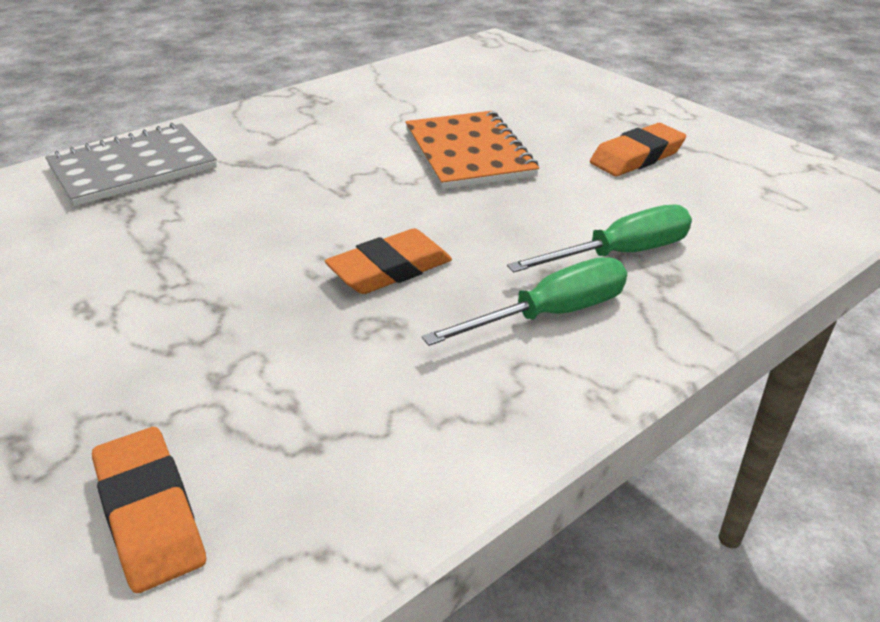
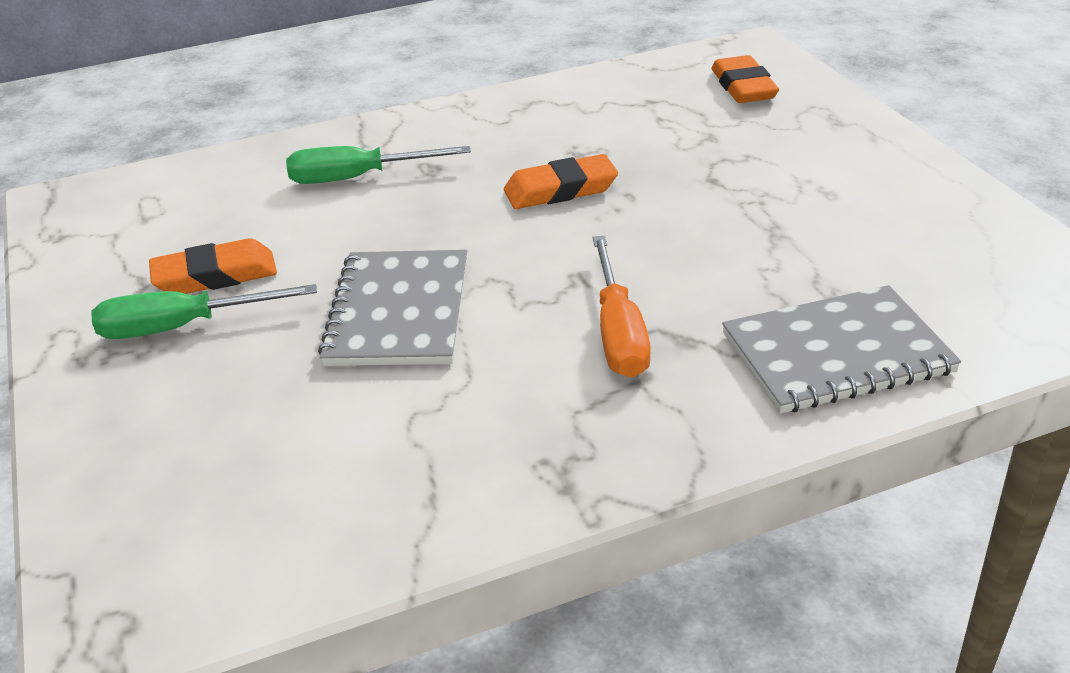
camera: 160 degrees left, 0 degrees up
orange notebook [405,111,539,190] -> grey notebook [318,250,467,366]
green screwdriver [422,257,627,346] -> green screwdriver moved to [91,284,317,339]
none -> orange screwdriver [592,236,651,378]

